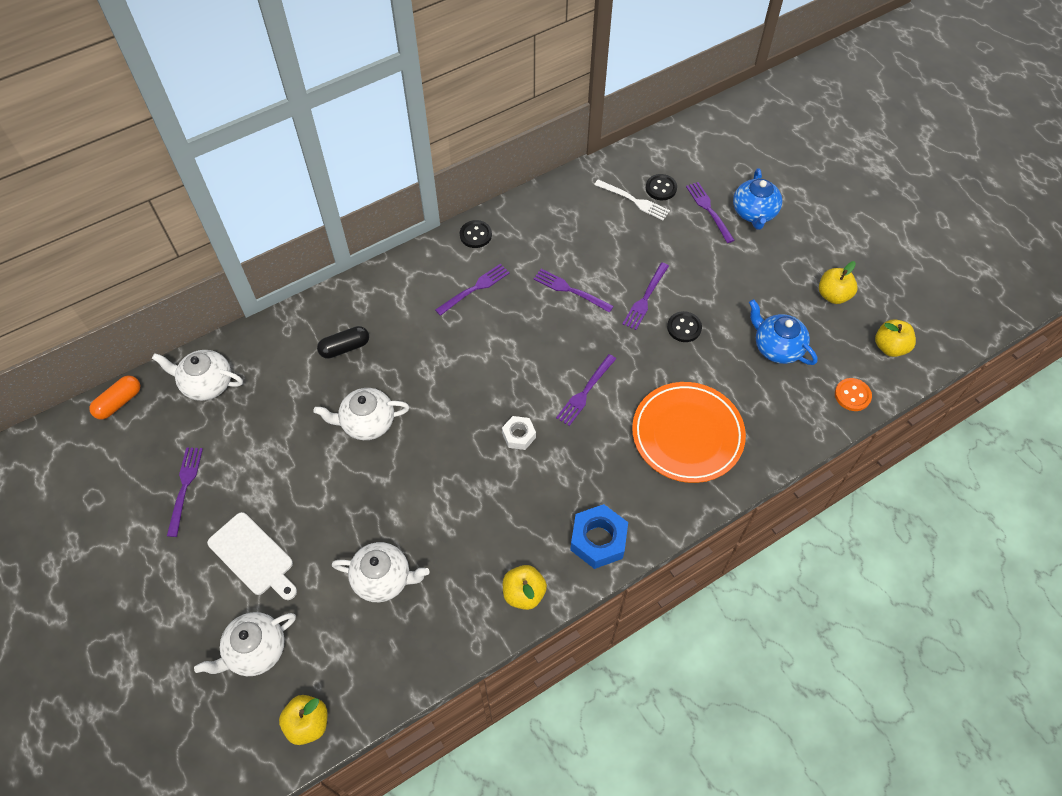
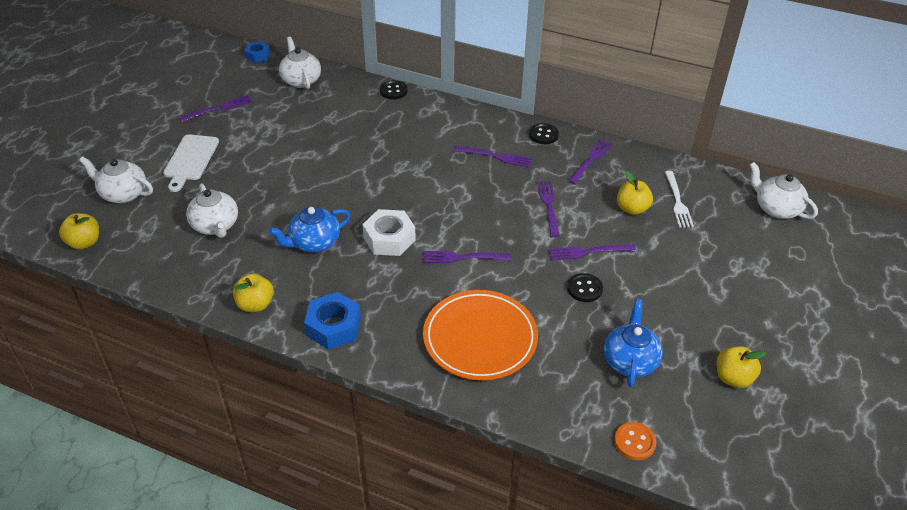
camera: 55 degrees right, 15 degrees down
orange capsule [89,376,140,420] -> blue nut [245,41,270,63]
white teapot [314,388,410,440] -> white teapot moved to [750,162,818,219]
black capsule [317,326,369,359] -> none
white nut [502,416,536,450] -> white nut [362,209,416,256], size x1.67
black button [646,174,677,200] -> black button moved to [380,80,408,99]
purple fork [686,182,735,243] -> purple fork moved to [568,139,613,184]
blue teapot [733,168,782,230] -> blue teapot moved to [269,206,351,253]
yellow apple [875,319,916,357] -> yellow apple moved to [617,171,653,215]

